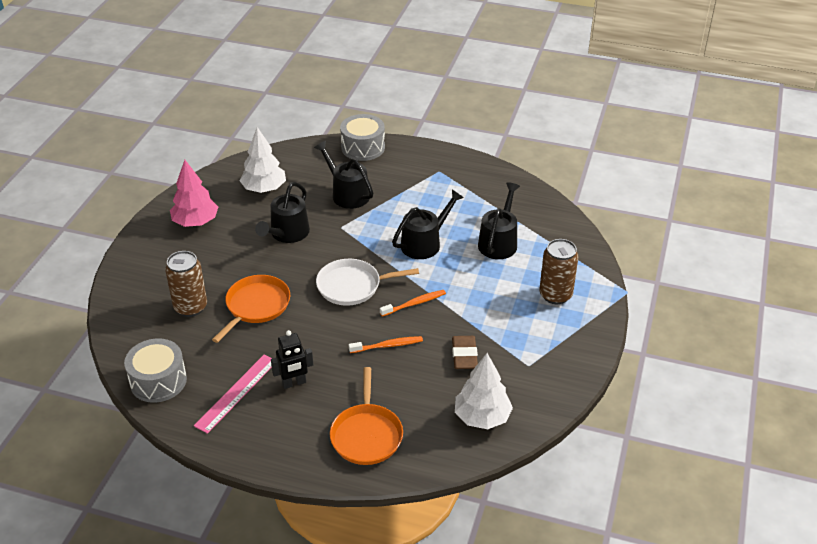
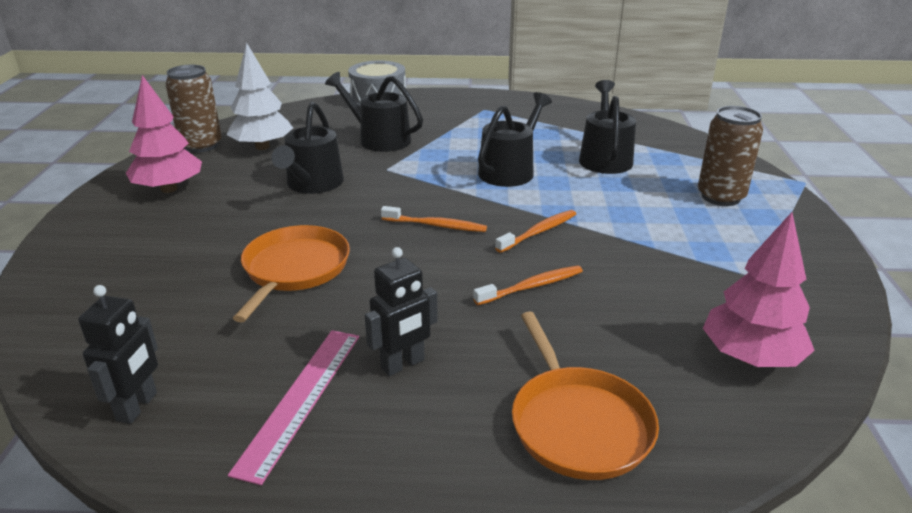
camera: 15 degrees left, 10 degrees down
grey drum [124,338,187,403] -> black robot [78,285,158,424]
brown can [165,251,207,317] -> brown can moved to [165,65,222,153]
white pan [316,259,419,306] -> orange toothbrush [381,206,487,232]
brown eraser [452,336,478,369] -> none
white tree [455,353,513,429] -> pink tree [703,212,815,367]

